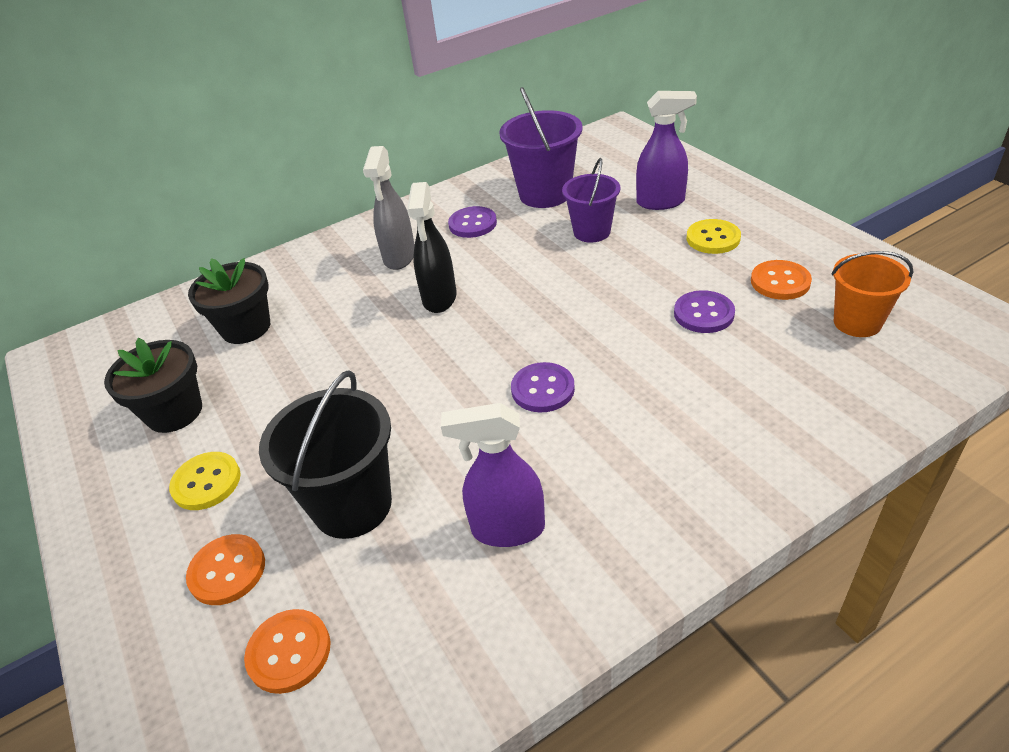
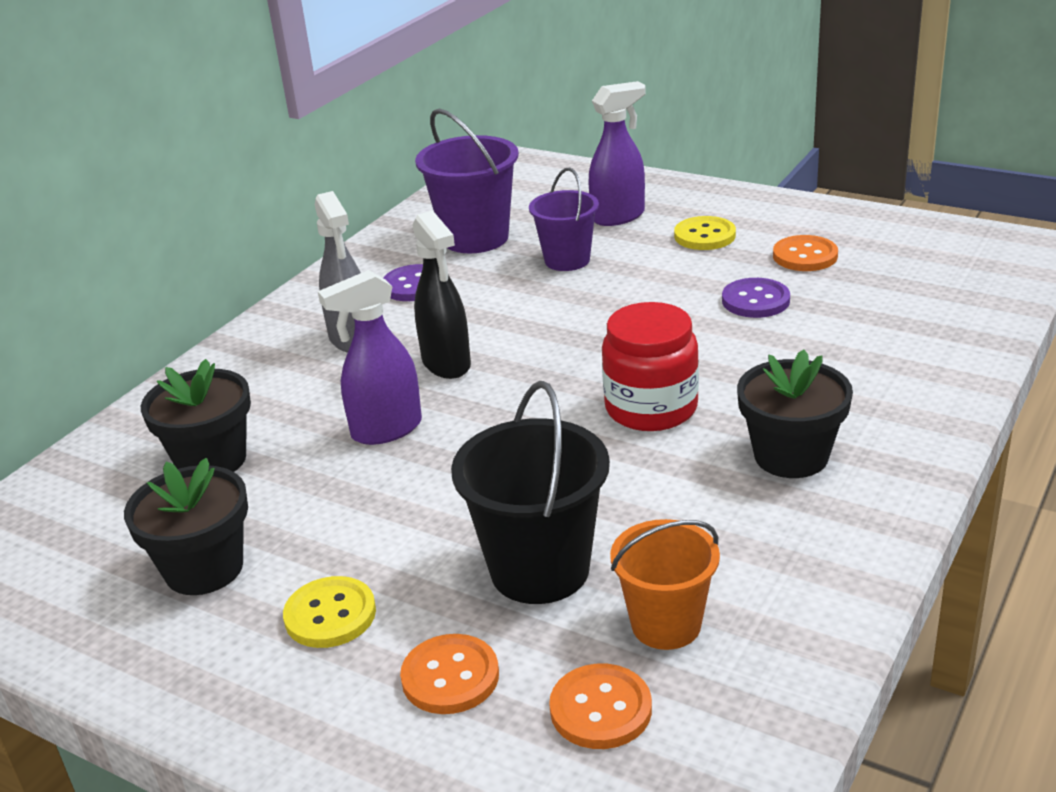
camera: 30 degrees left, 10 degrees down
purple spray bottle [441,403,545,547] -> purple spray bottle moved to [318,270,422,445]
purple button [511,362,575,412] -> red jar [602,302,699,431]
orange bucket [832,251,913,337] -> orange bucket moved to [610,519,720,650]
none -> black flower pot [737,350,853,478]

